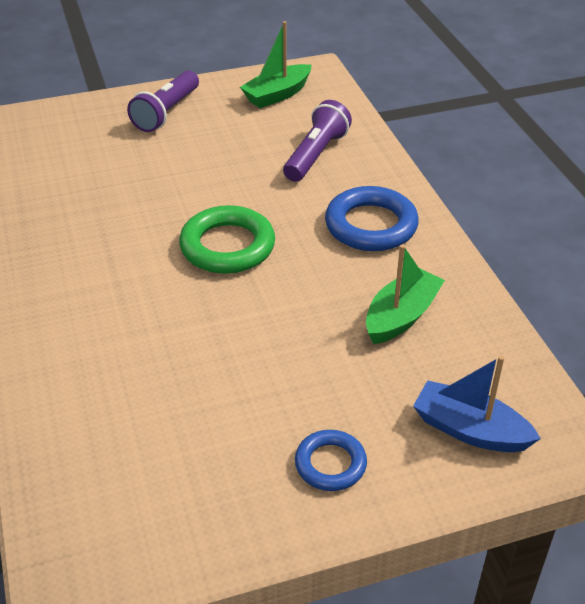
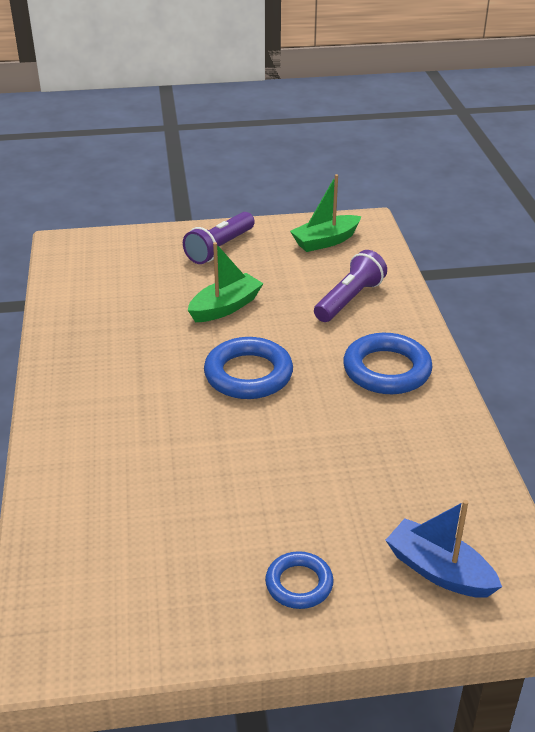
camera: 10 degrees right, 5 degrees down
green ring [179,205,275,274] -> blue ring [204,337,293,399]
green boat [366,245,445,344] -> green boat moved to [188,242,264,322]

